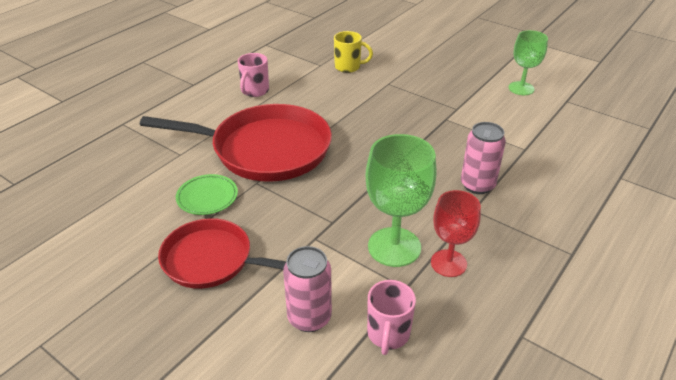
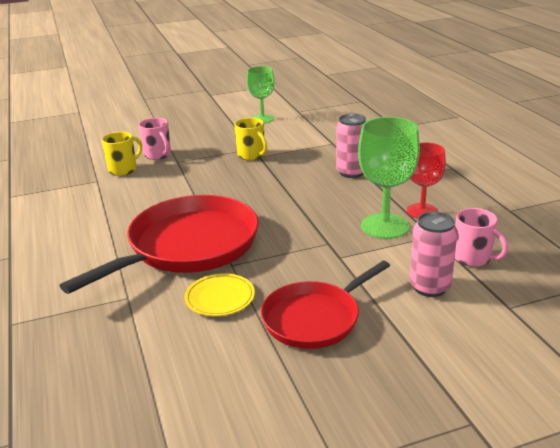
camera: 55 degrees left, 10 degrees down
green plate [176,174,238,215] -> yellow plate [185,273,255,316]
pink mug [238,53,269,97] -> pink mug moved to [139,118,171,160]
none -> yellow mug [234,118,268,160]

